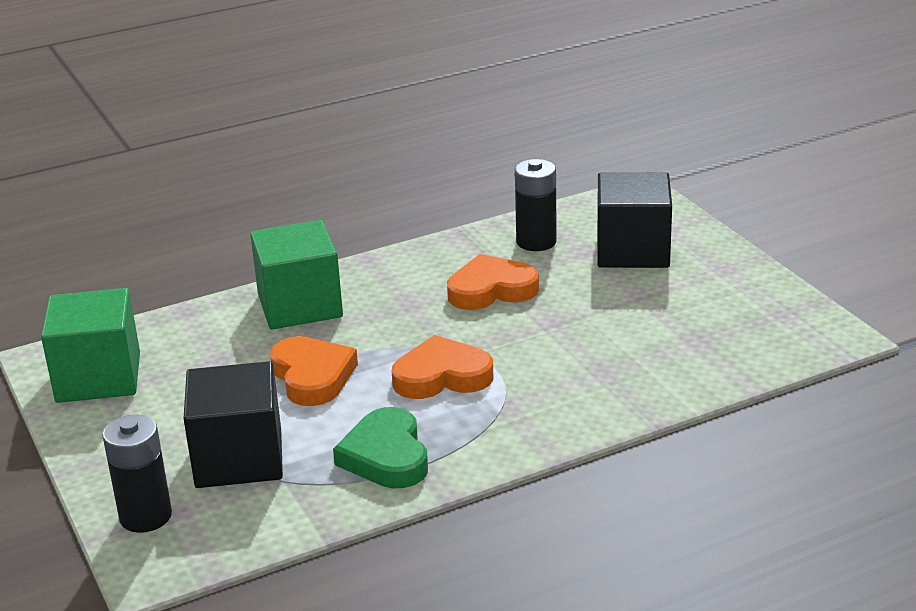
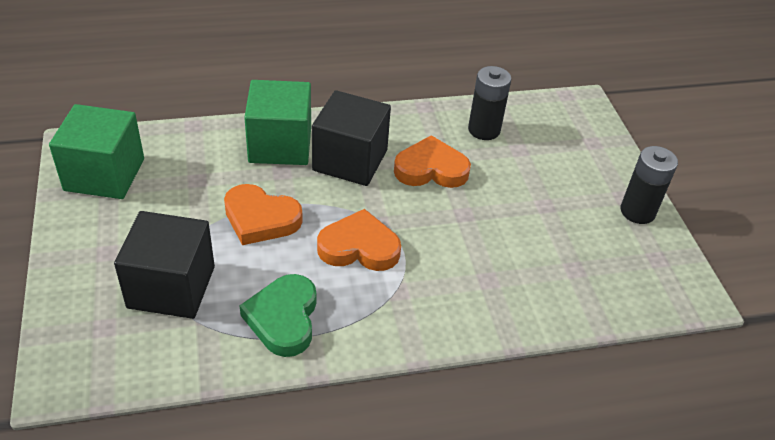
camera: 10 degrees right, 15 degrees up
black battery [102,415,172,533] -> black battery moved to [621,146,678,224]
orange heart [270,336,358,406] -> orange heart turned 120 degrees clockwise [224,184,303,245]
black cube [597,173,672,268] -> black cube moved to [312,90,391,186]

